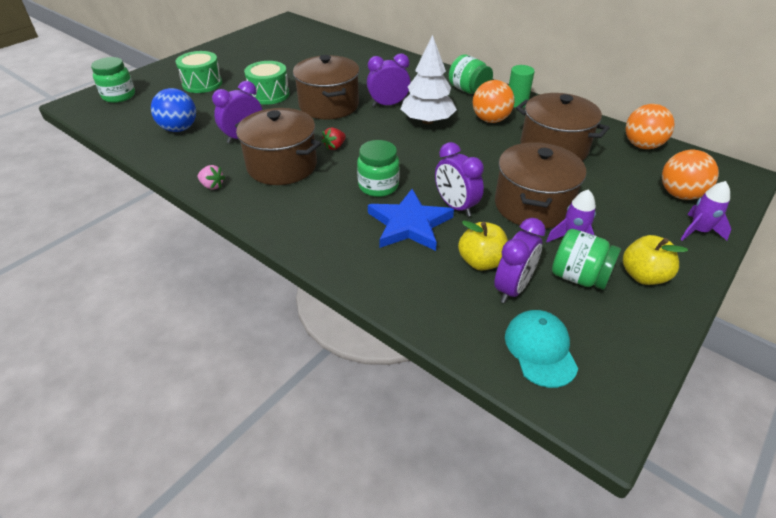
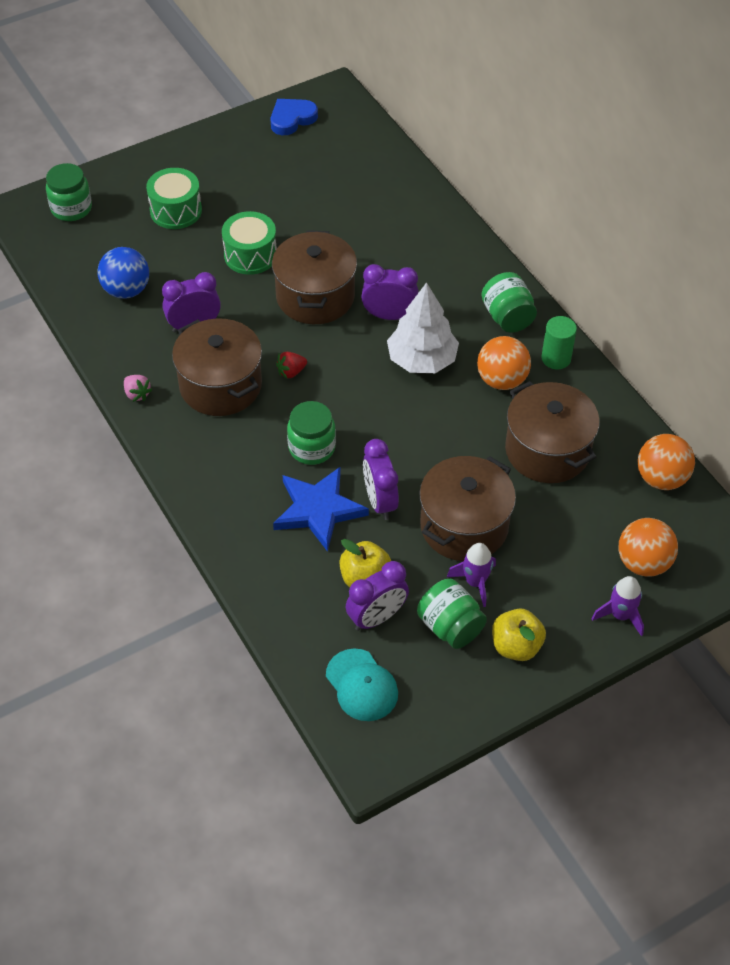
camera: 20 degrees right, 10 degrees up
turquoise cap [505,310,578,388] -> turquoise cap turned 135 degrees clockwise [326,648,398,721]
none -> blue heart [271,99,318,135]

